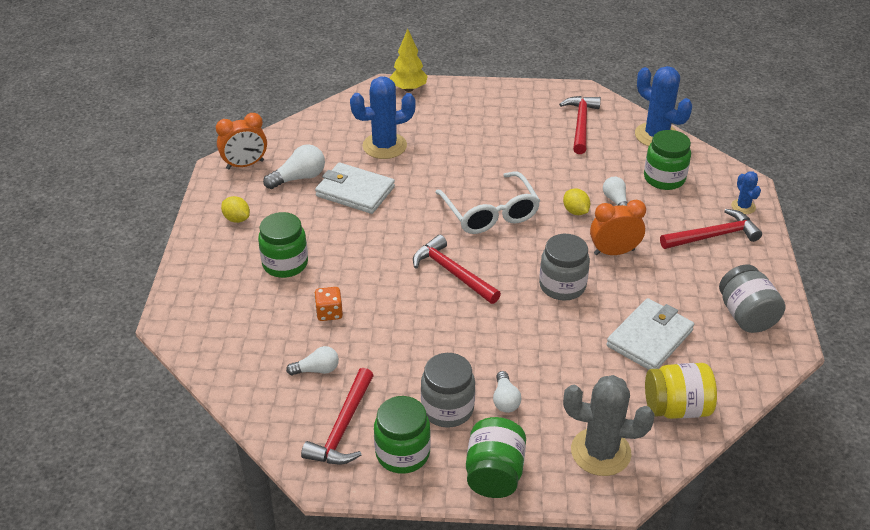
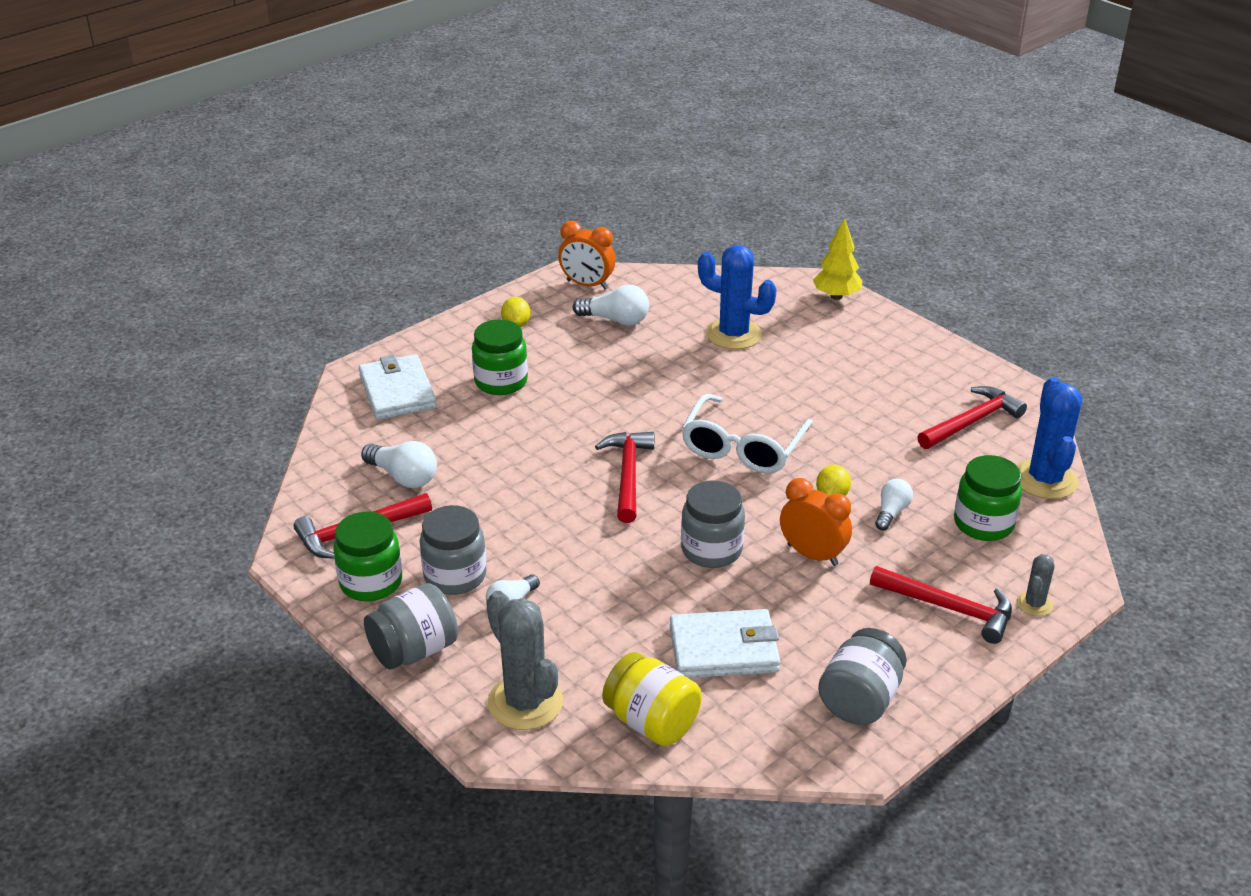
camera: 45 degrees right, 5 degrees down
white light bulb [286,346,339,375] -> white light bulb [361,441,437,488], size x1.51
orange dice [314,287,343,321] -> none
white wallet [315,163,395,214] -> white wallet moved to [359,354,437,420]
green jar [466,417,526,498] -> grey jar [364,583,458,669]
blue cactus [731,171,761,214] -> grey cactus [1017,554,1054,616]

